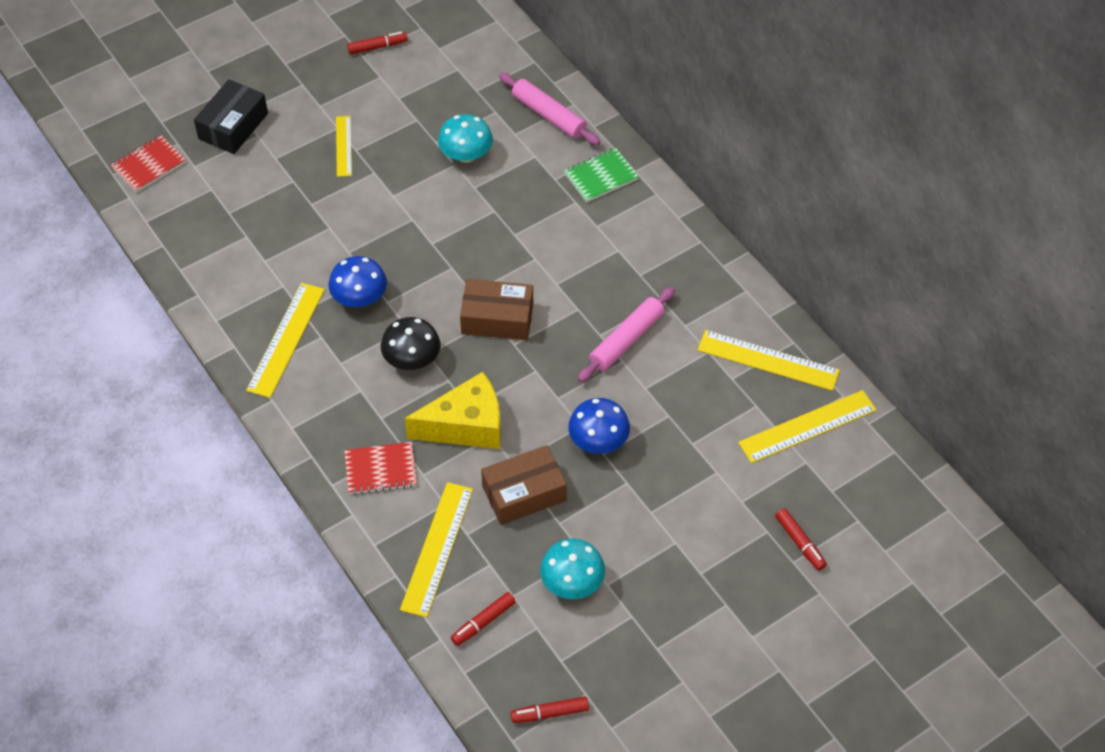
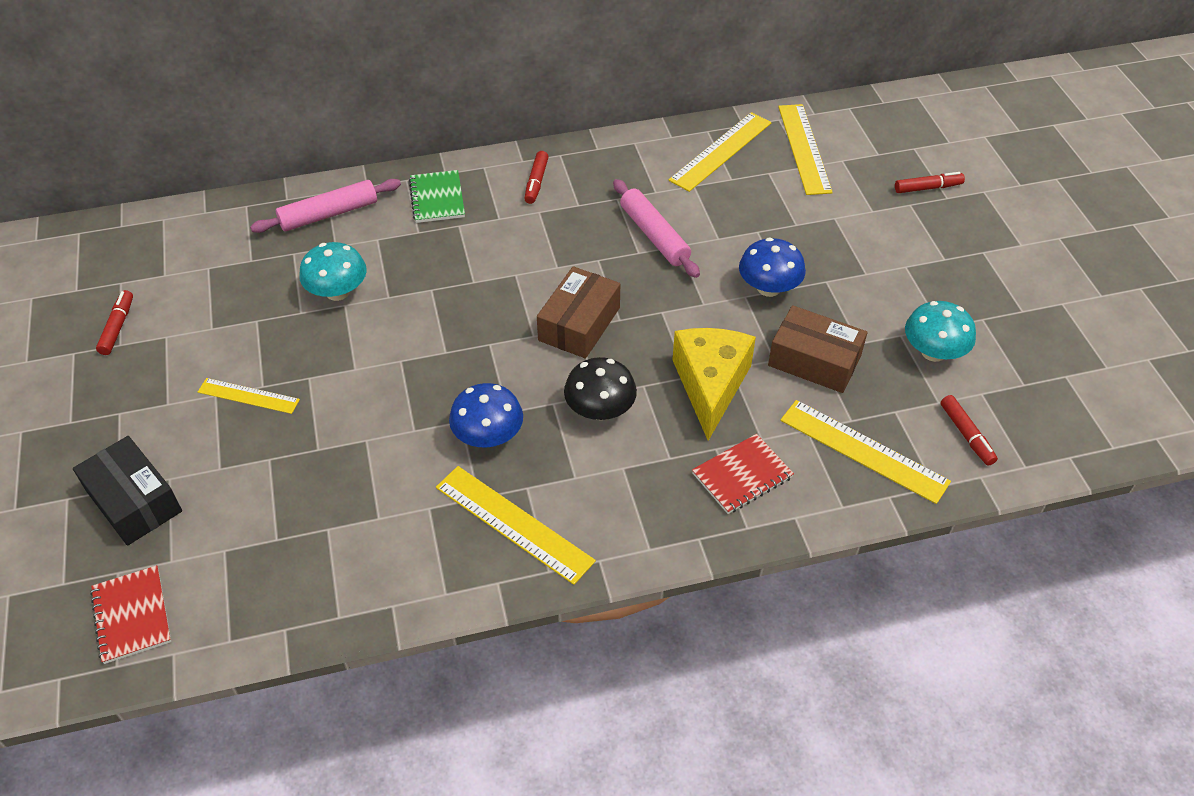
camera: 70 degrees left, 5 degrees down
red notebook [344,442,417,495] -> red notebook turned 45 degrees clockwise [692,434,794,514]
brown box [481,445,567,525] -> brown box turned 60 degrees counterclockwise [768,305,867,393]
red marker [511,696,589,723] -> red marker moved to [524,151,549,204]

